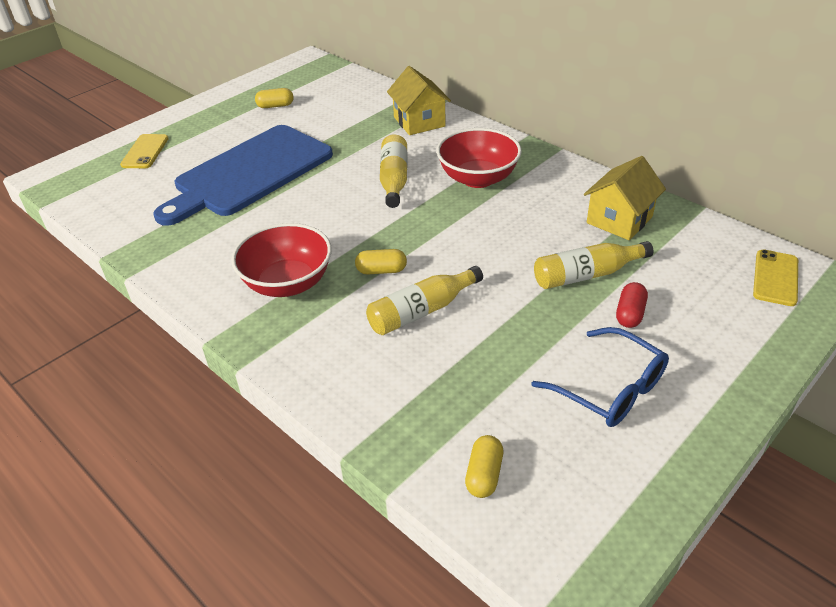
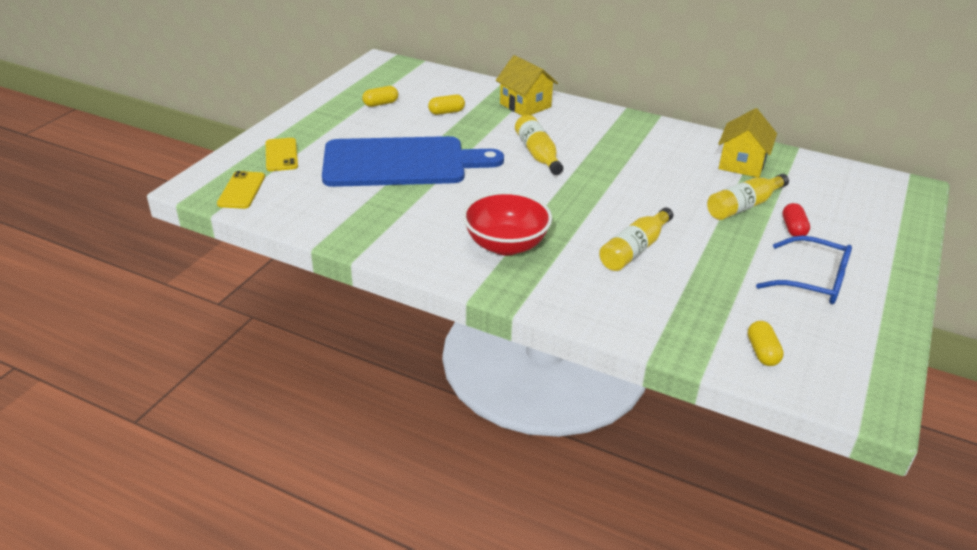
camera: 20 degrees left, 5 degrees down
blue cutting board [154,125,333,226] -> blue cutting board turned 120 degrees counterclockwise [322,136,504,187]
yellow capsule [355,249,407,274] -> yellow capsule moved to [428,95,465,115]
red bowl [437,128,522,188] -> none
yellow phone [753,249,798,306] -> yellow phone moved to [217,171,265,209]

